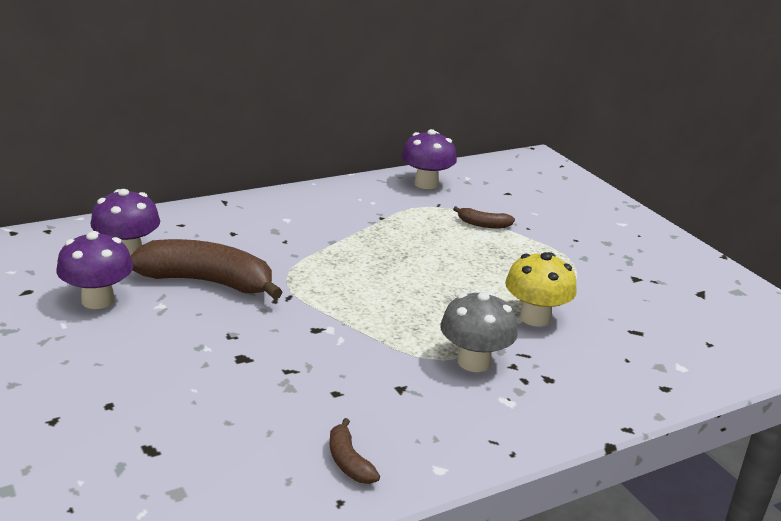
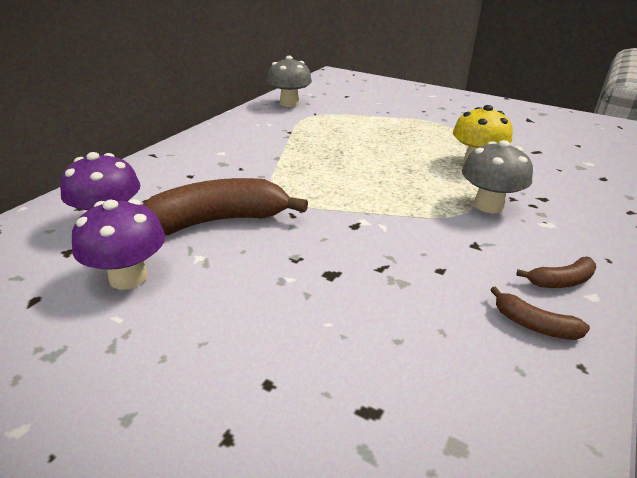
camera: 30 degrees left, 5 degrees up
purple mushroom [401,129,457,189] -> grey mushroom [267,56,312,107]
brown banana [453,206,515,228] -> brown banana moved to [516,257,596,288]

